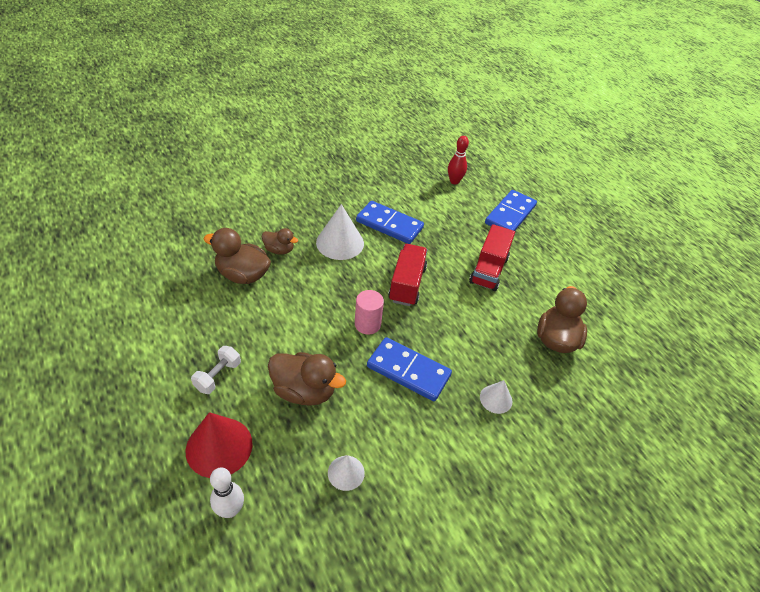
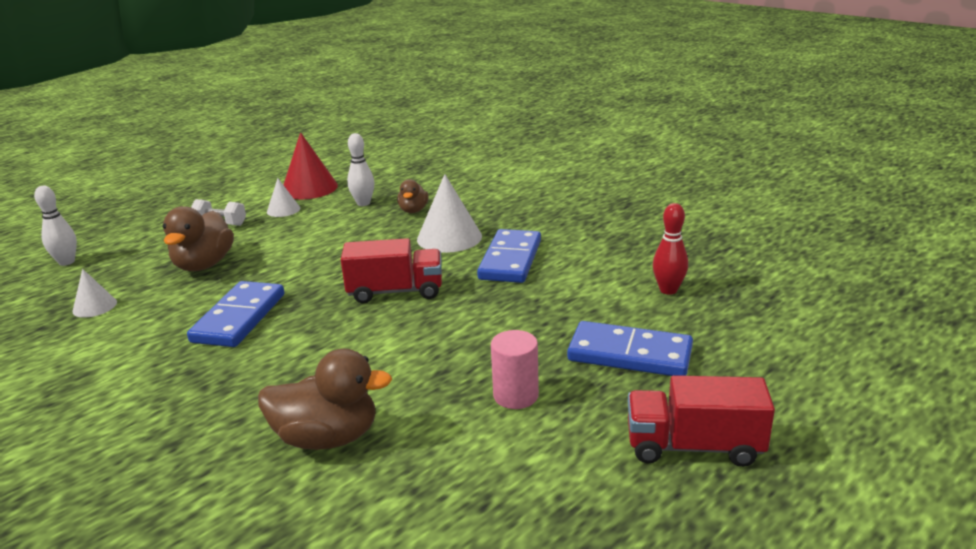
camera: 80 degrees right, 20 degrees down
red cone [186,412,253,478] -> red cone moved to [283,132,338,199]
brown duck [204,228,271,284] -> white bowling pin [347,133,375,206]
pink cylinder [355,290,384,335] -> pink cylinder moved to [491,330,539,409]
red truck [469,224,515,291] -> red truck moved to [628,375,775,467]
white cone [480,380,512,414] -> white cone moved to [267,178,300,217]

